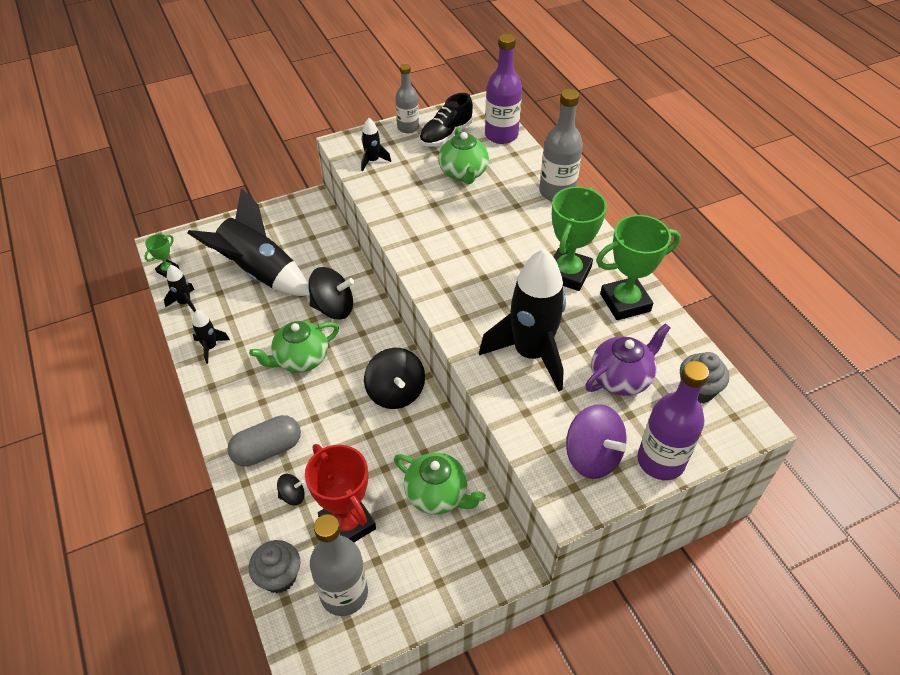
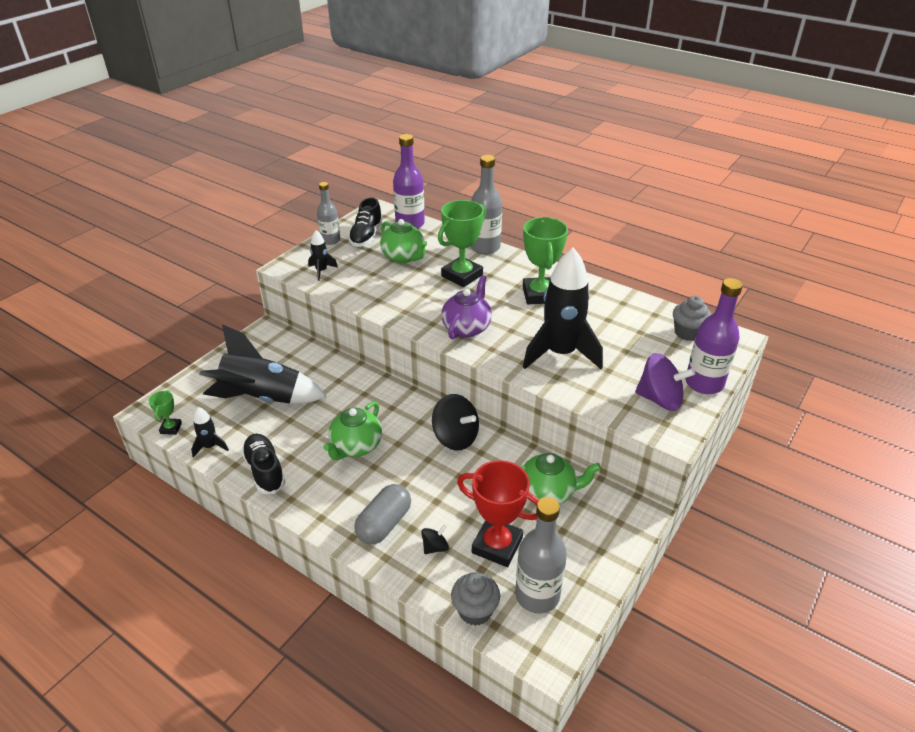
camera: 30 degrees left, 10 degrees down
black rocket [192,310,230,364] -> black shoe [241,434,286,494]
black spinning top [308,267,354,319] -> none
purple teapot [585,323,670,396] -> purple teapot moved to [441,275,492,339]
green trophy [596,215,680,320] -> green trophy moved to [438,200,486,287]

